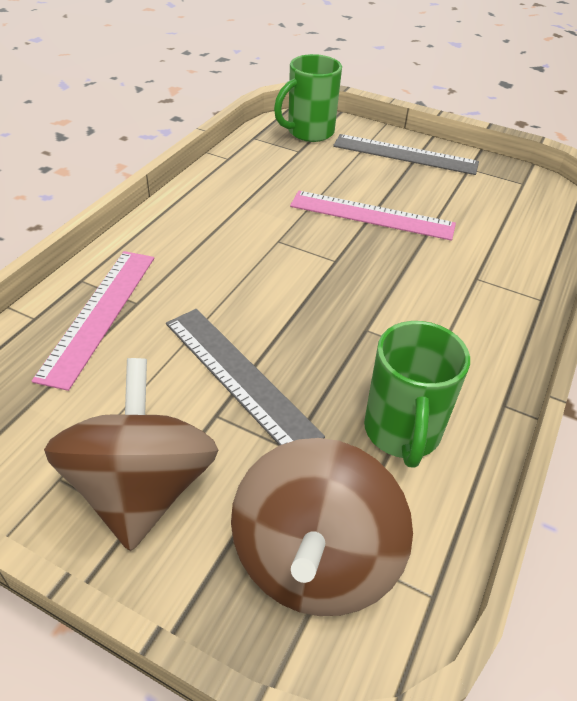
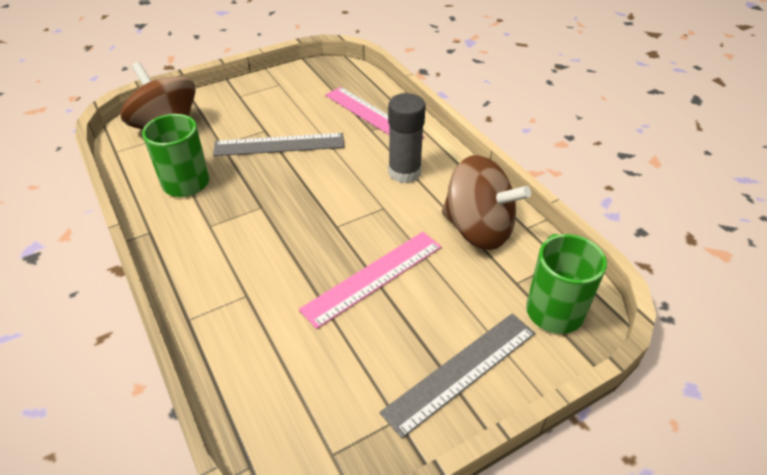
camera: 125 degrees right, 0 degrees up
brown spinning top [44,358,218,551] -> brown spinning top moved to [442,155,531,250]
none -> grey glue stick [388,93,426,183]

